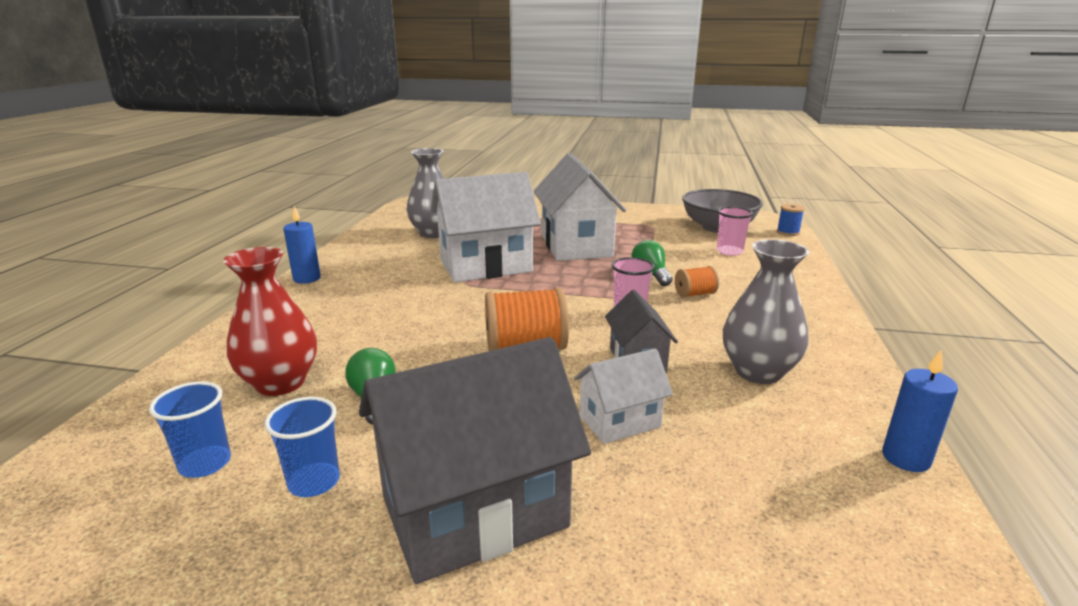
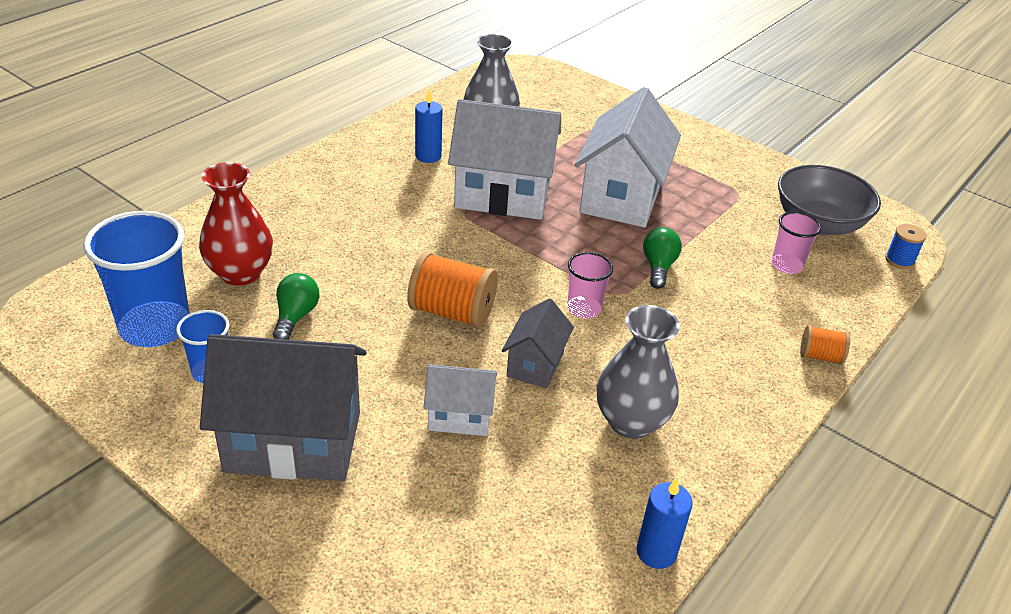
camera: 25 degrees right, 15 degrees up
blue cup [149,381,231,478] -> blue cup [84,211,190,347], size x1.89
blue candle [283,206,321,284] -> blue candle moved to [415,90,442,163]
orange spool [675,266,719,297] -> orange spool moved to [800,325,850,365]

